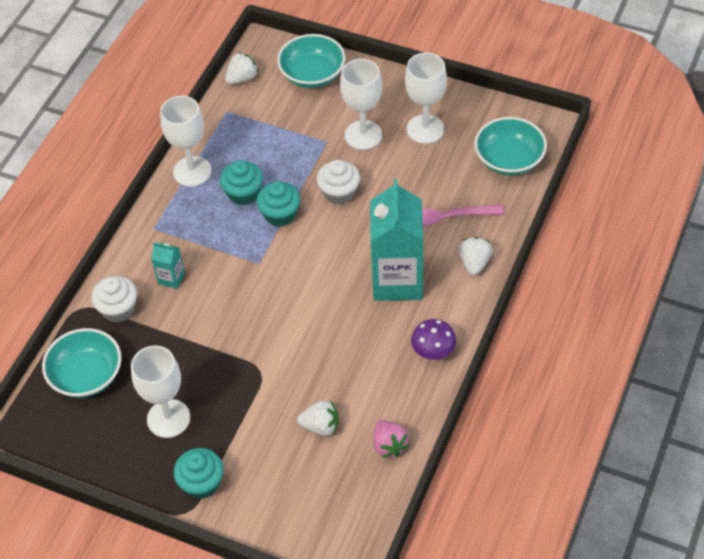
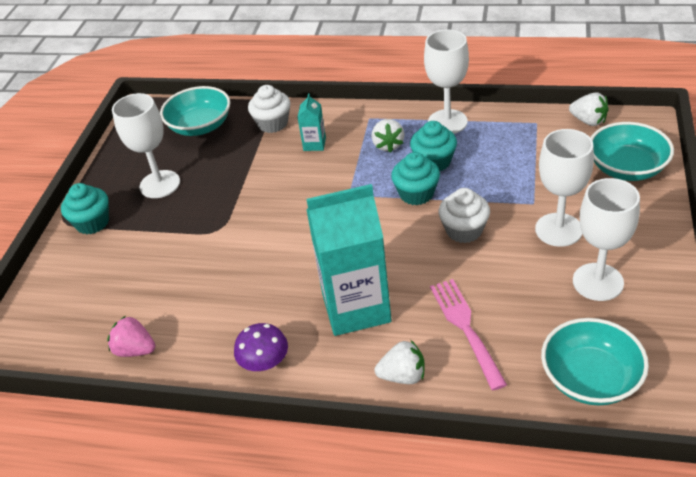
camera: 80 degrees right, 10 degrees down
white strawberry [297,400,339,436] -> white strawberry moved to [371,119,405,153]
pink strawberry [374,420,409,458] -> pink strawberry turned 60 degrees clockwise [107,316,156,357]

